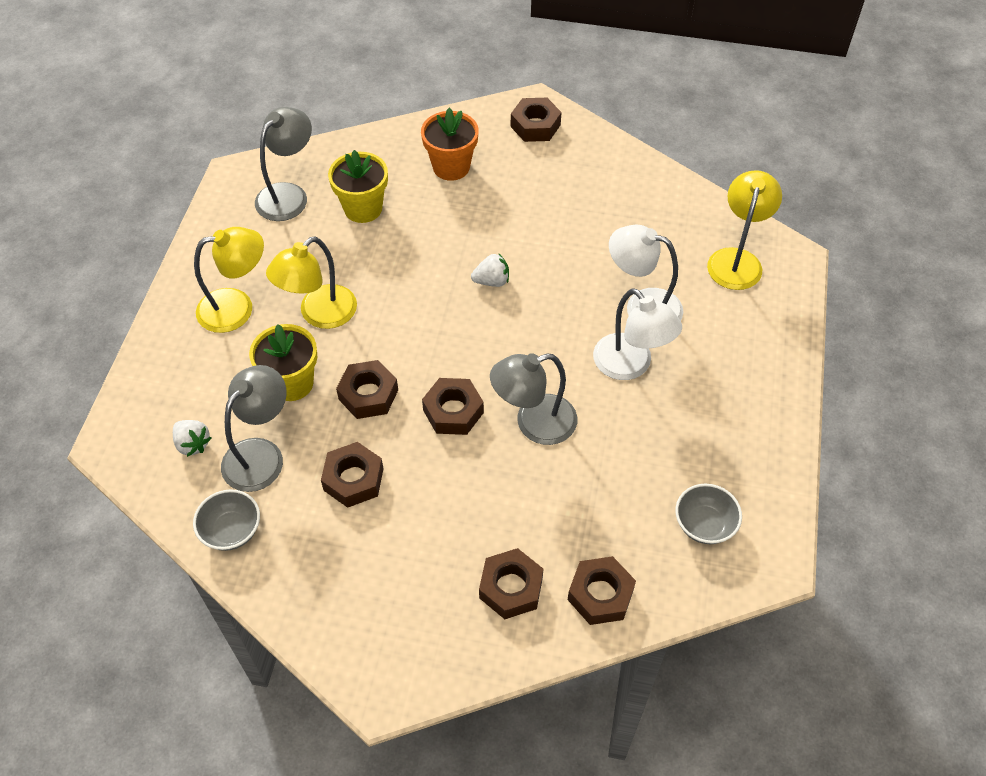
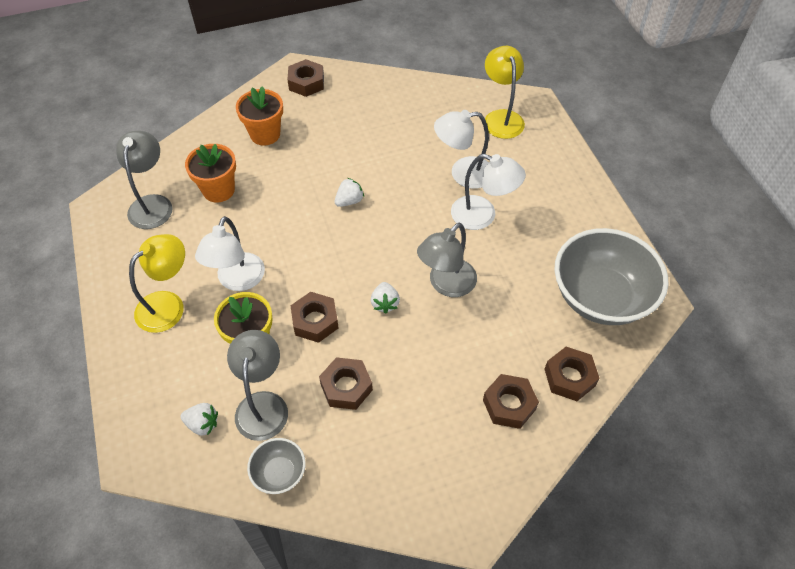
camera: 30 degrees left, 0 degrees up
yellow lamp [266,237,357,329] -> white lamp [195,216,265,291]
yellow flower pot [328,150,388,223] -> orange flower pot [185,144,236,202]
brown nut [422,378,484,435] -> white strawberry [371,282,400,314]
grey bowl [676,484,742,544] -> grey bowl [555,228,669,325], size x2.19

